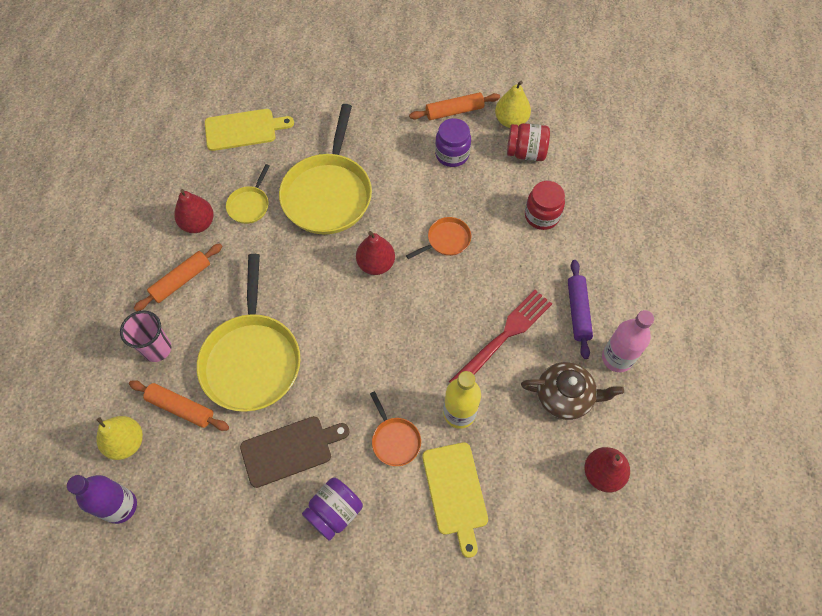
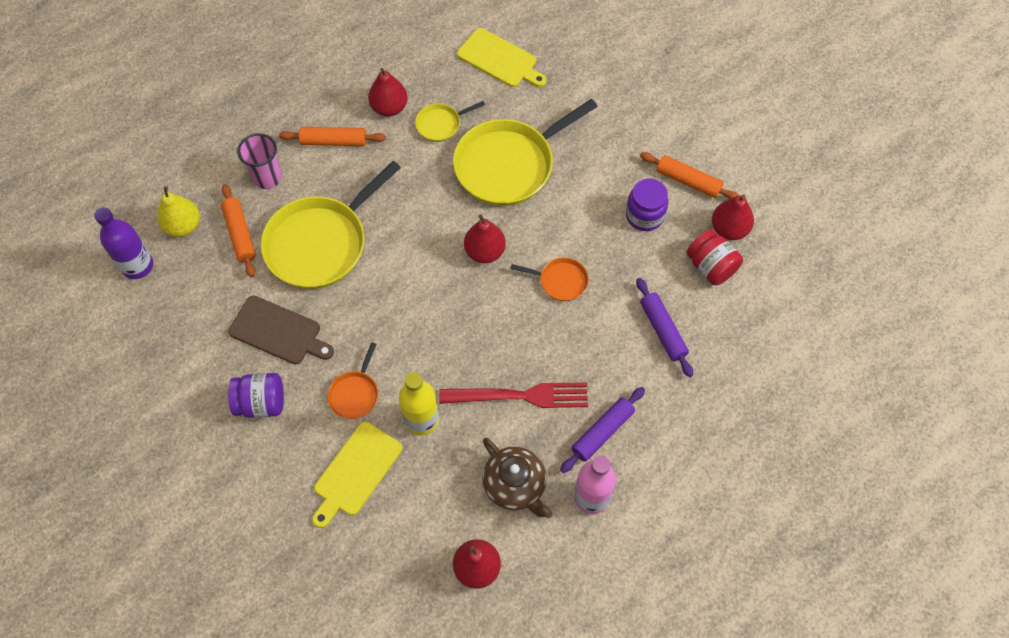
camera: 45 degrees right, 0 degrees up
yellow pear [495,81,531,128] -> red pear [712,195,754,240]
red jar [525,181,565,230] -> purple rolling pin [636,278,693,377]

